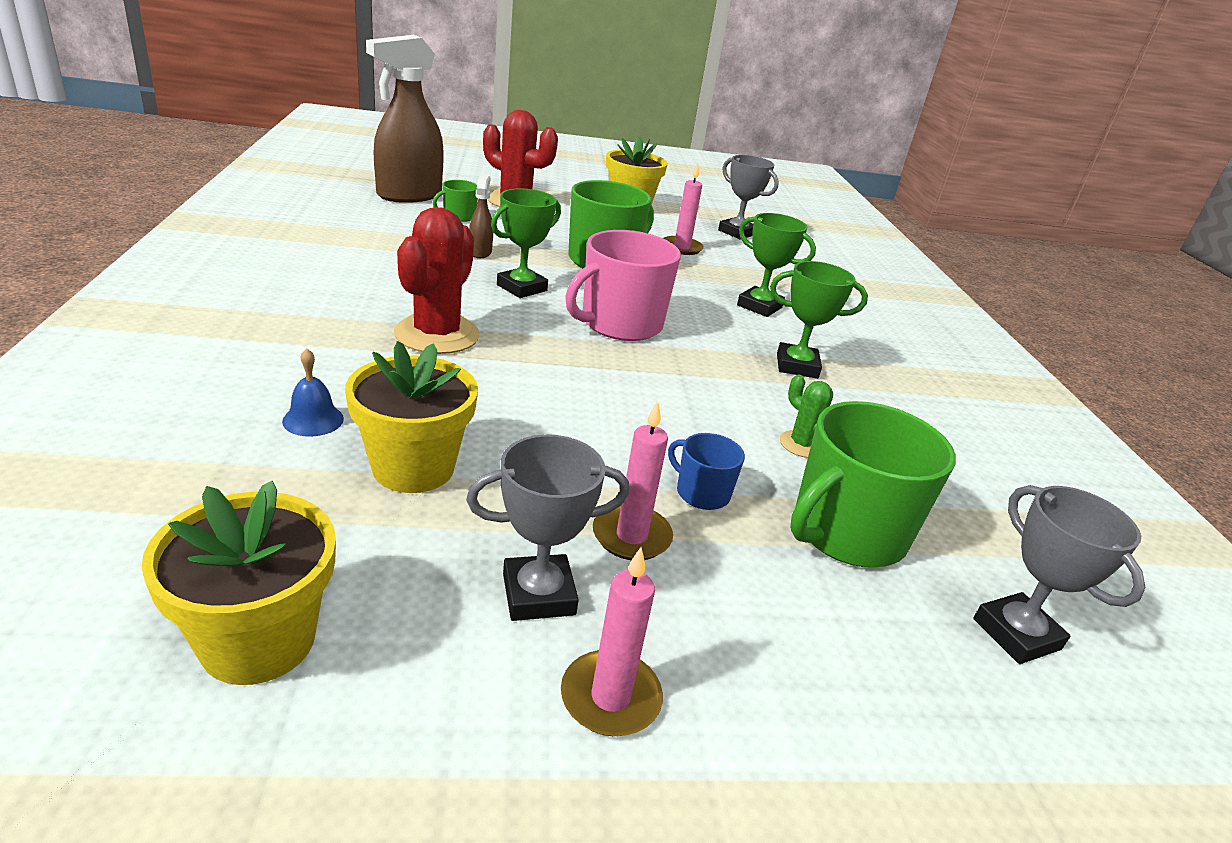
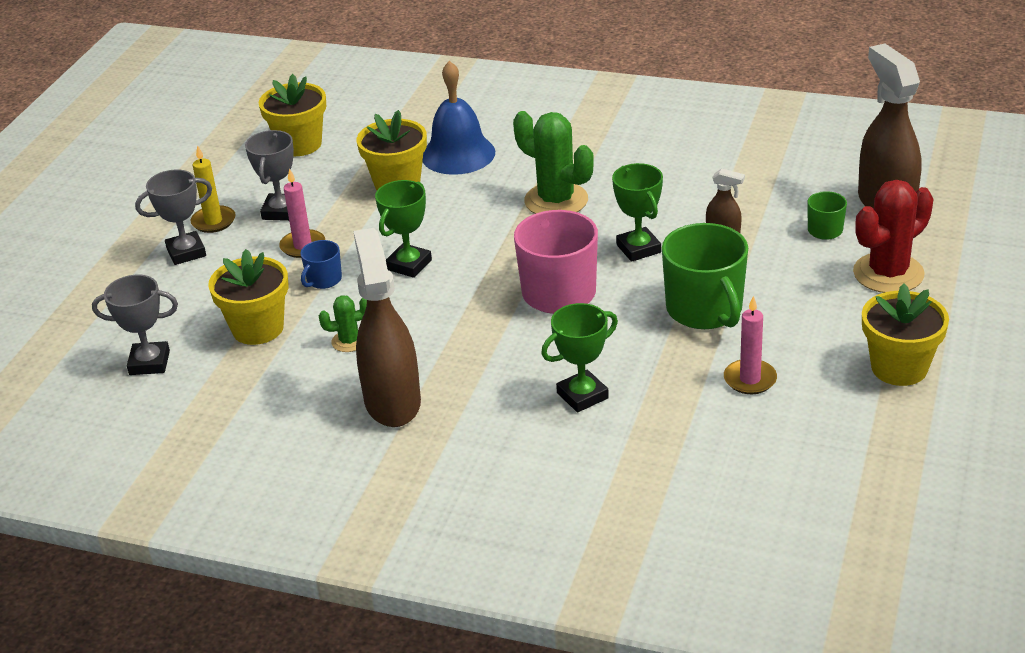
camera: 120 degrees right, 5 degrees up
blue bell [282,348,344,437] -> blue bell [422,61,495,175], size x2.18
red cactus [394,207,480,354] -> green cactus [513,111,594,214]
pink candle [561,547,663,736] -> yellow candle [190,145,236,233]
blue mug [668,433,745,510] -> blue mug turned 150 degrees clockwise [300,240,342,289]
grey trophy [718,155,779,239] -> grey trophy moved to [135,169,212,265]
green trophy [770,261,868,379] -> green trophy moved to [375,180,432,278]
green mug [790,401,956,567] -> yellow flower pot [208,249,288,345]
none -> brown spray bottle [354,228,421,427]

